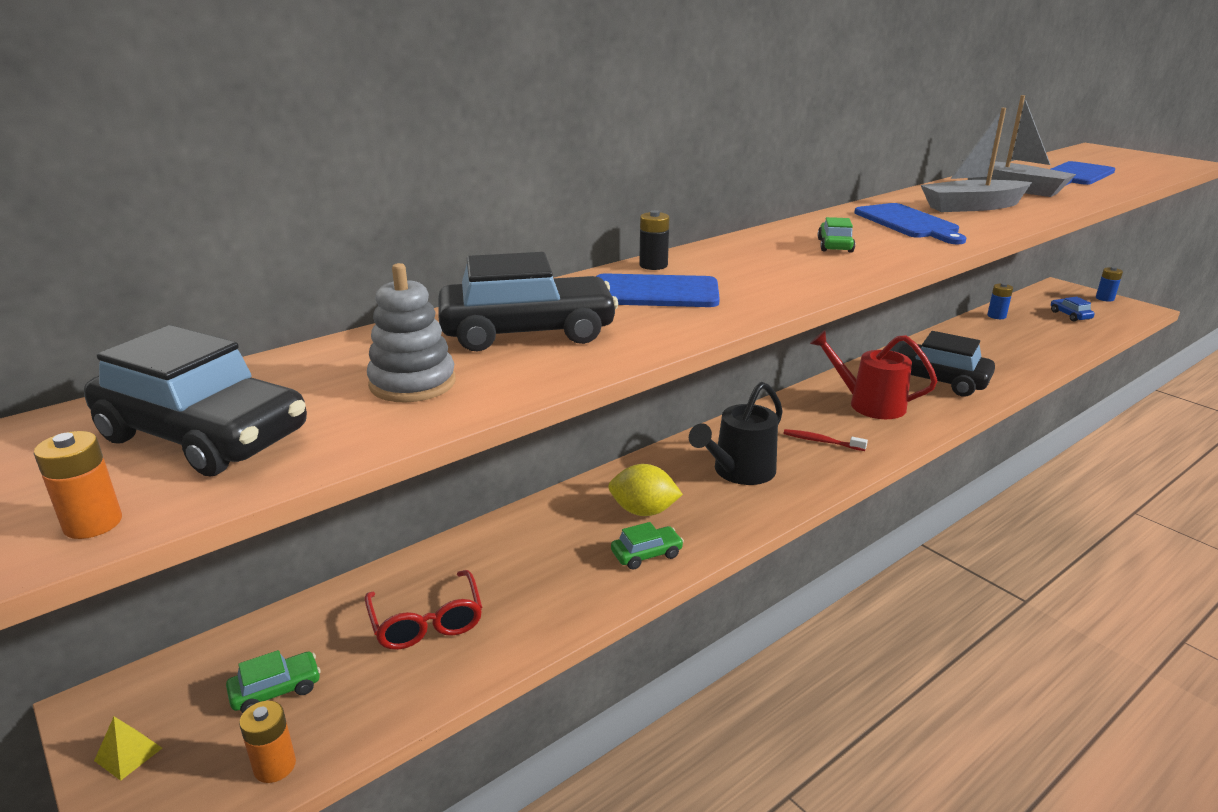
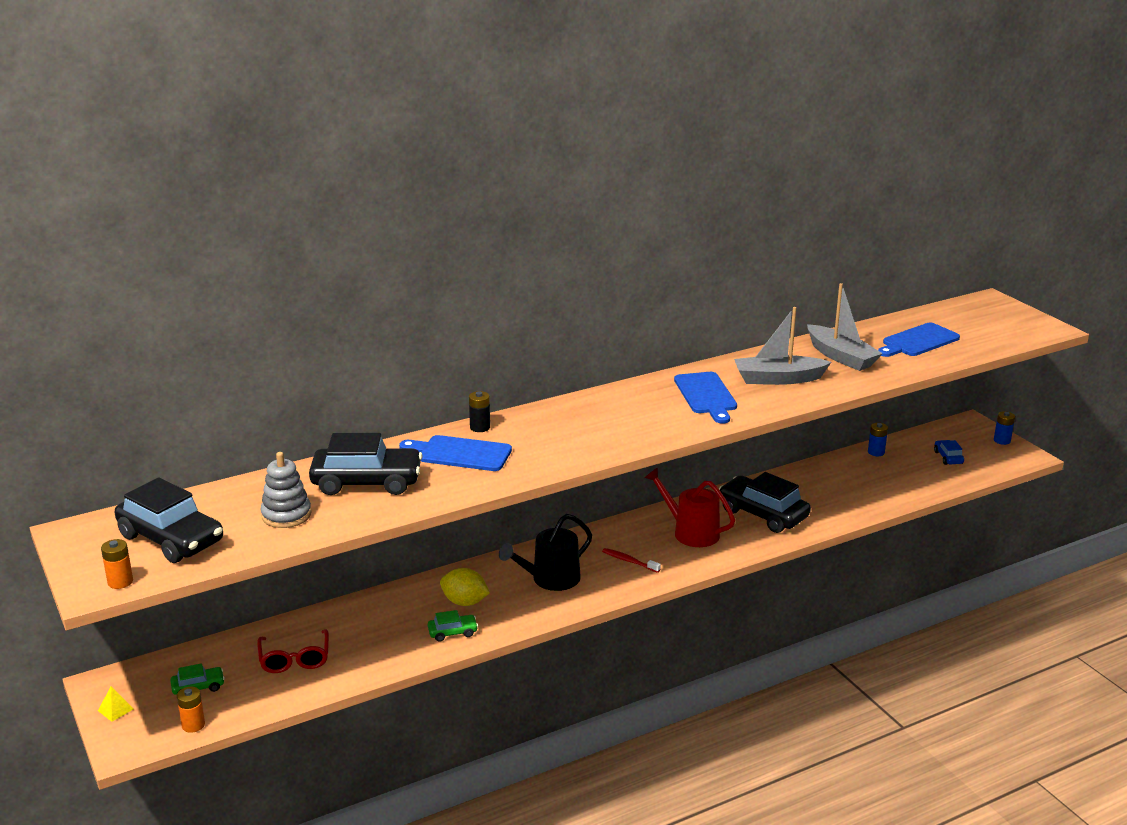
camera: 10 degrees right, 0 degrees up
green car [818,217,855,253] -> none

